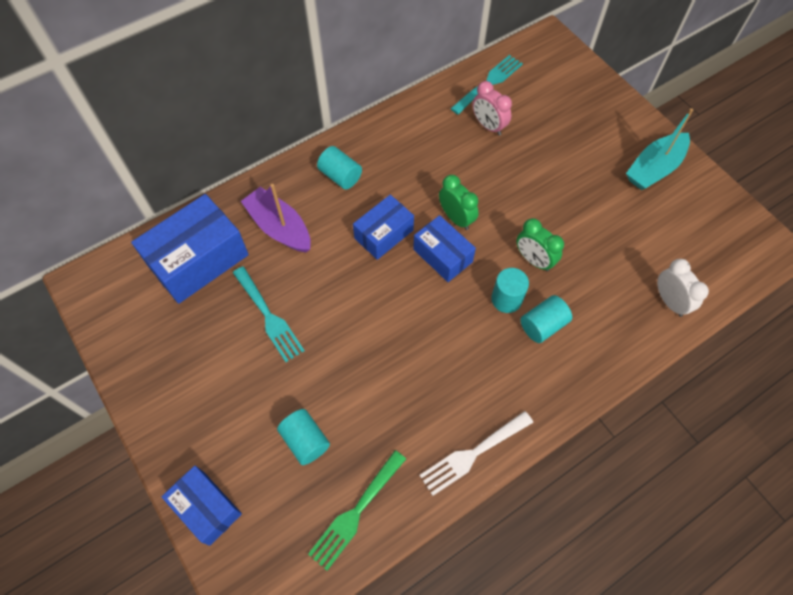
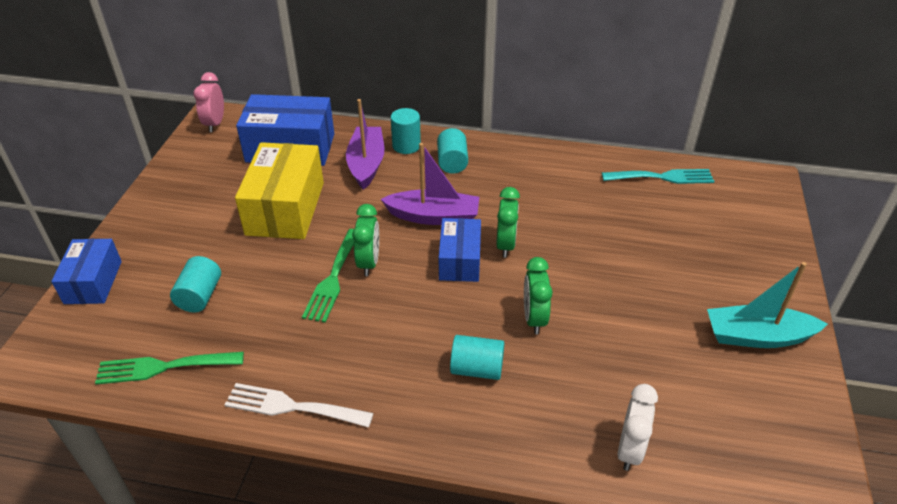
camera: 45 degrees right, 20 degrees down
turquoise fork [233,266,305,362] -> yellow box [235,142,324,239]
blue box [353,195,414,260] -> purple boat [381,143,479,225]
pink clock [473,81,512,136] -> pink clock moved to [193,72,224,132]
turquoise cylinder [491,268,529,313] -> turquoise cylinder moved to [391,108,421,154]
none -> green fork [302,229,354,323]
none -> green clock [352,204,379,276]

